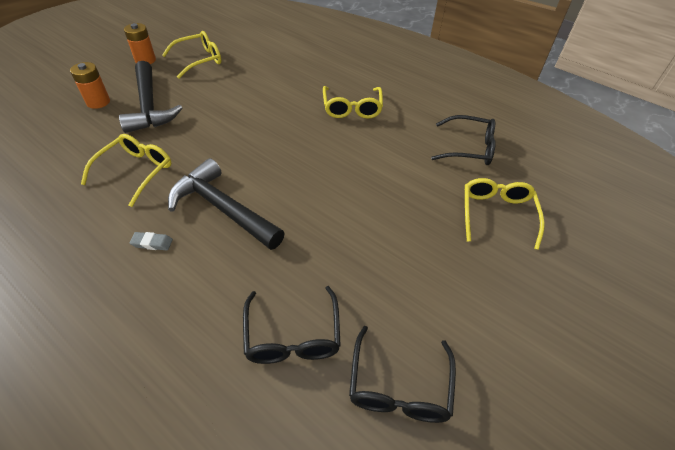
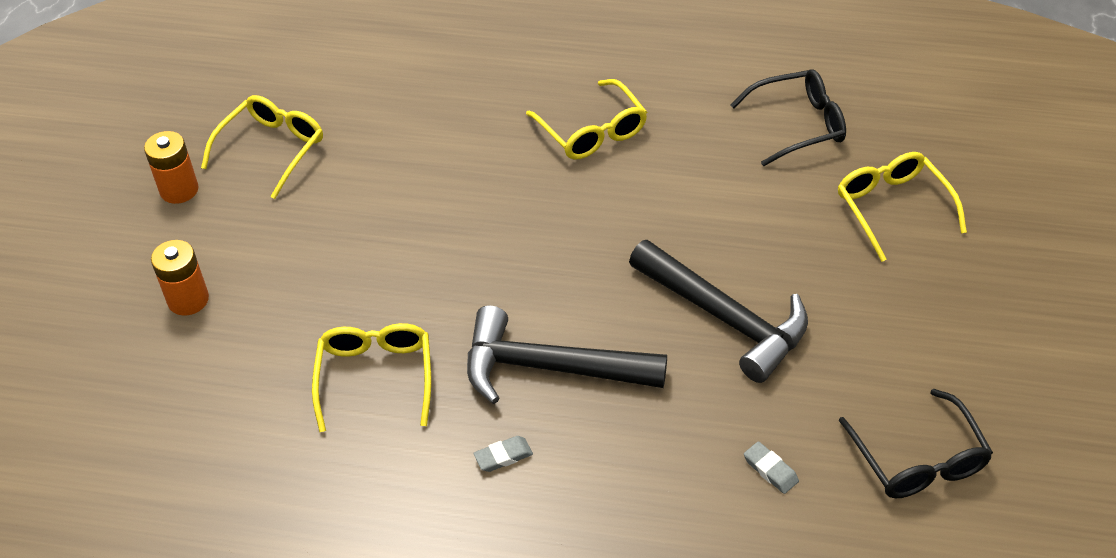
camera: 25 degrees left, 0 degrees up
black hammer [119,61,183,133] -> black hammer moved to [629,240,808,383]
black glasses [243,286,341,364] -> grey eraser [744,441,799,494]

